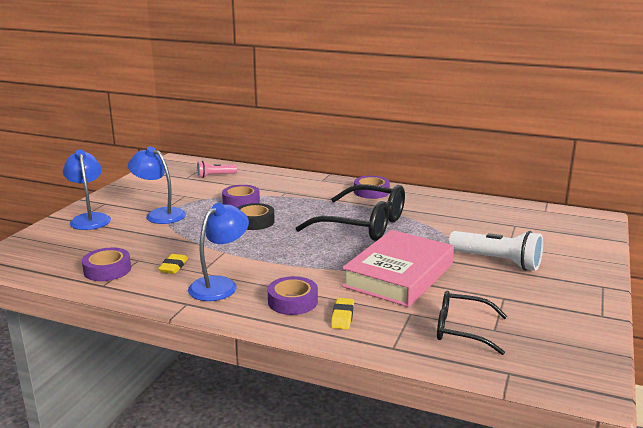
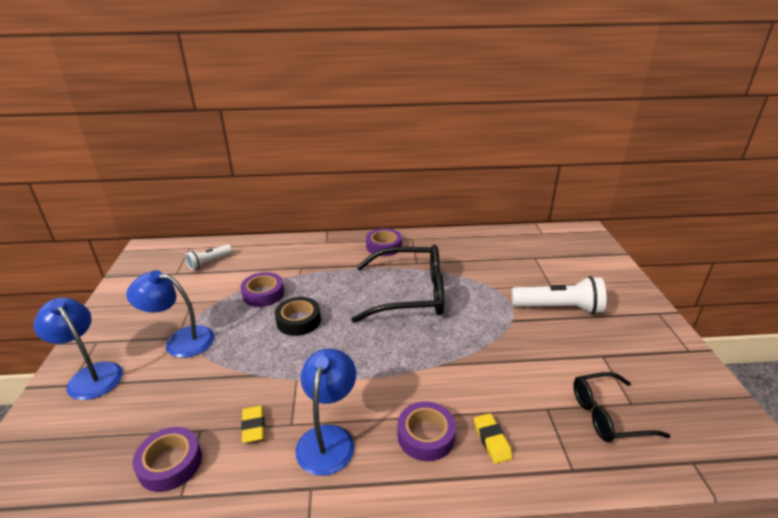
camera: 25 degrees left, 10 degrees up
pink flashlight [197,161,237,178] -> white flashlight [185,245,232,270]
pink book [342,230,454,307] -> none

